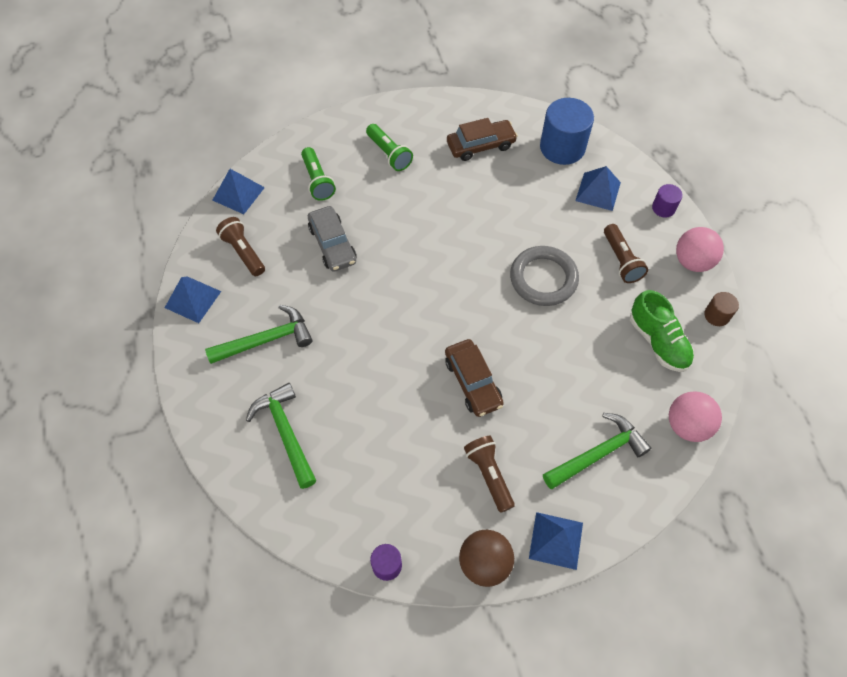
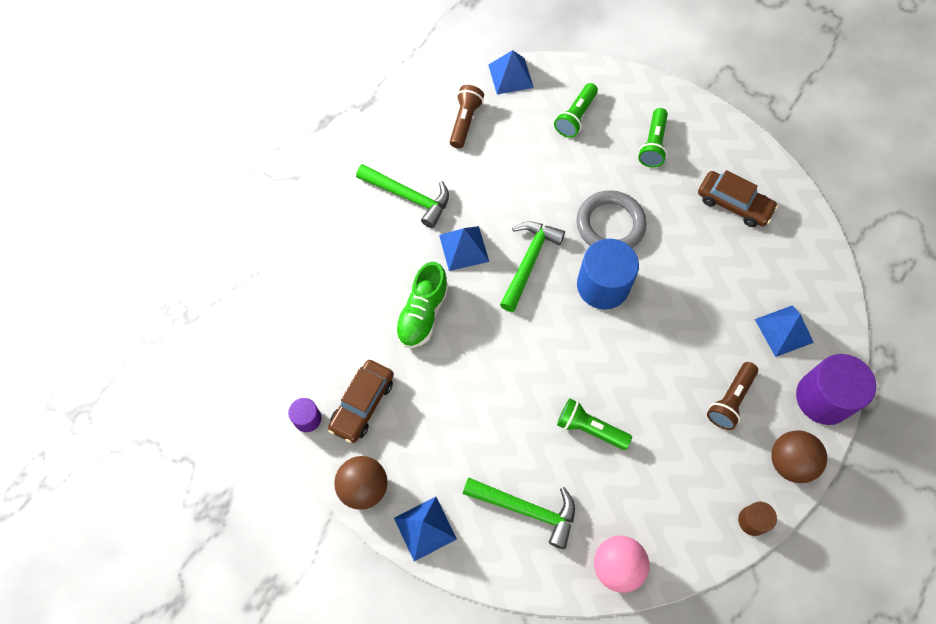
camera: 50 degrees right, 5 degrees up
blue pyramid [165,276,221,323] -> blue pyramid moved to [439,226,489,271]
green hammer [246,383,316,489] -> green hammer moved to [500,222,565,312]
grey car [308,206,357,272] -> none
brown car [445,339,504,417] -> brown car moved to [328,360,394,443]
brown flashlight [464,436,515,513] -> none
grey ring [510,246,579,306] -> grey ring moved to [576,190,647,248]
blue cylinder [540,98,594,165] -> blue cylinder moved to [577,239,639,309]
green shoe [630,290,694,372] -> green shoe moved to [395,262,449,348]
purple cylinder [652,184,682,217] -> purple cylinder [796,354,876,425], size x2.03
pink ball [676,227,724,272] -> brown ball [772,431,827,483]
none -> green flashlight [557,398,632,450]

